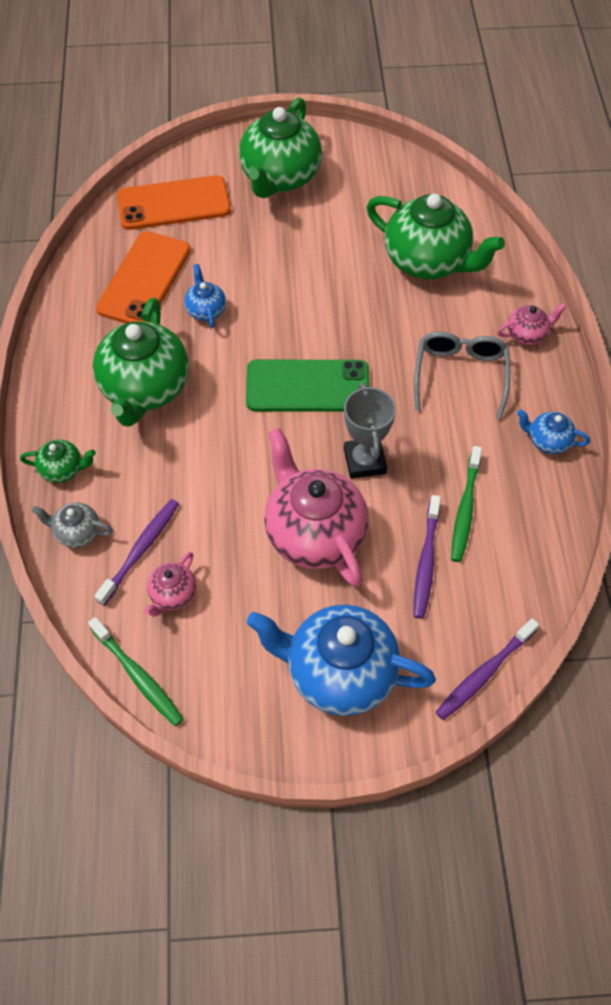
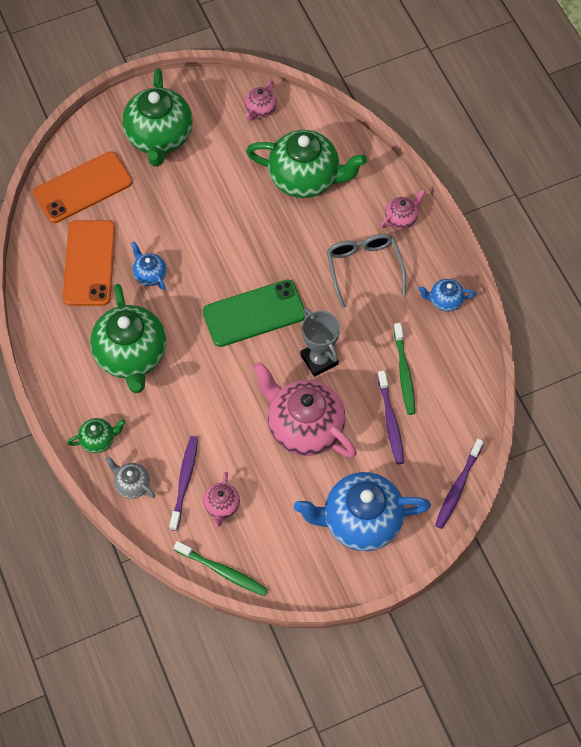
camera: 20 degrees left, 5 degrees up
grey teapot [32,503,113,548] -> grey teapot turned 45 degrees clockwise [105,456,155,499]
none -> pink teapot [245,81,277,121]

